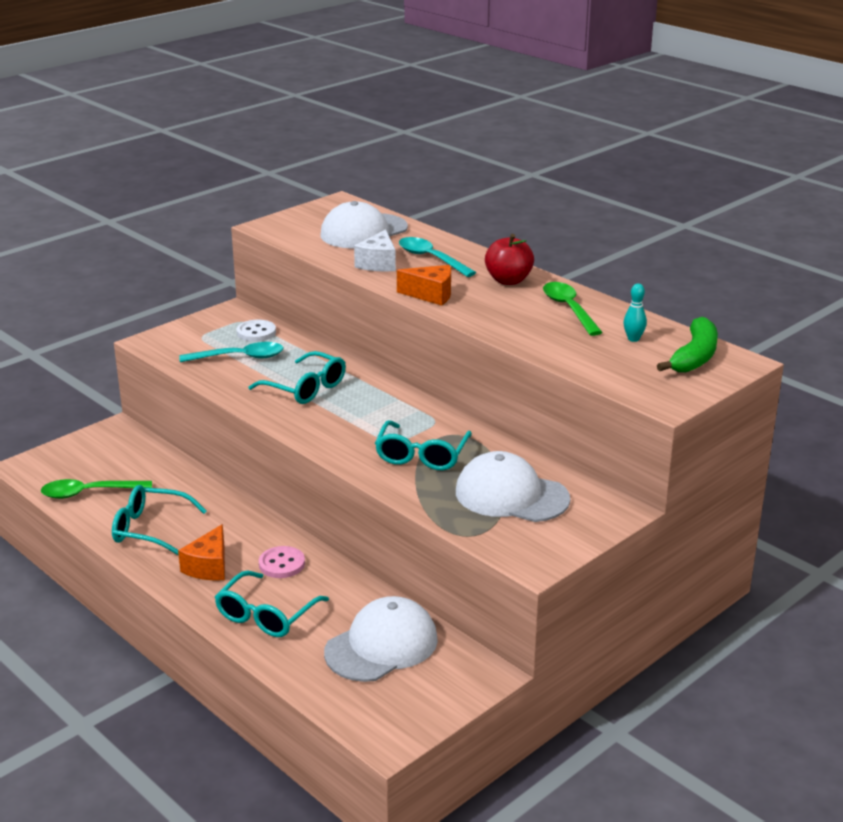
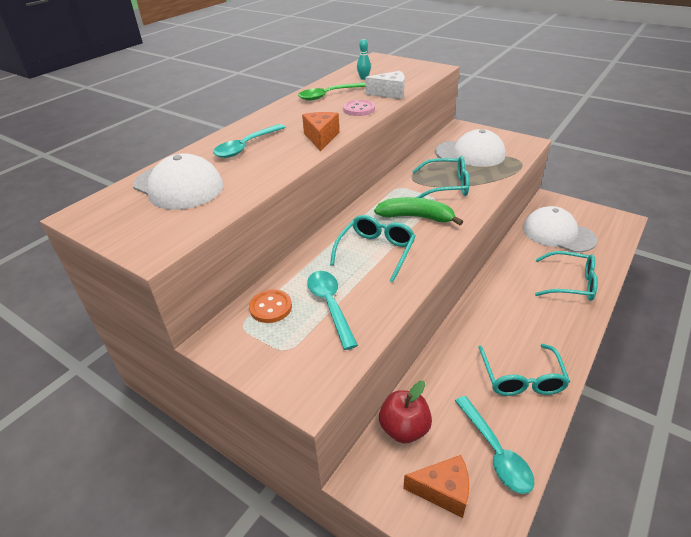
camera: 100 degrees left, 10 degrees up
green spoon [41,479,152,499] -> turquoise spoon [455,396,534,494]
orange cheese [178,524,225,581] -> orange cheese moved to [403,455,469,518]
white button [237,320,276,342] -> orange button [249,290,292,323]
pink button [259,546,305,578] -> pink button moved to [343,100,375,116]
white cheese [354,229,396,272] -> white cheese moved to [366,71,405,99]
white cap [456,451,570,522] -> white cap turned 90 degrees counterclockwise [435,129,506,167]
red apple [485,234,534,285] -> red apple moved to [379,381,432,443]
green banana [657,317,718,373] -> green banana moved to [374,197,463,225]

